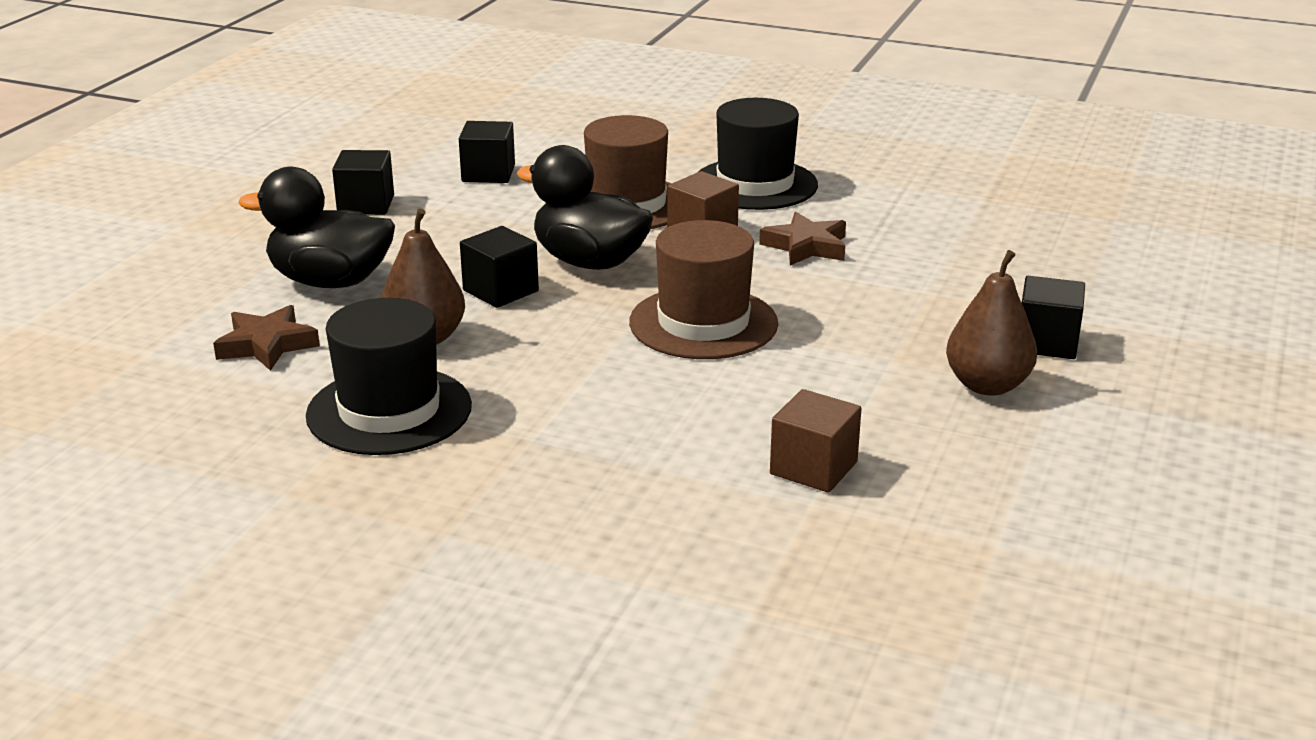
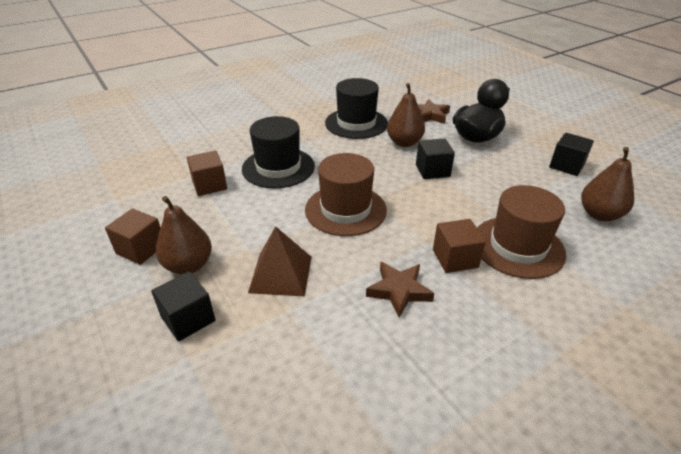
camera: 125 degrees right, 10 degrees up
black cube [459,121,515,183] -> brown pear [581,147,634,221]
black duck [517,145,653,270] -> none
black hat [698,98,818,210] -> black hat moved to [242,116,315,188]
none -> brown cube [105,208,161,265]
none -> brown pyramid [248,226,312,297]

